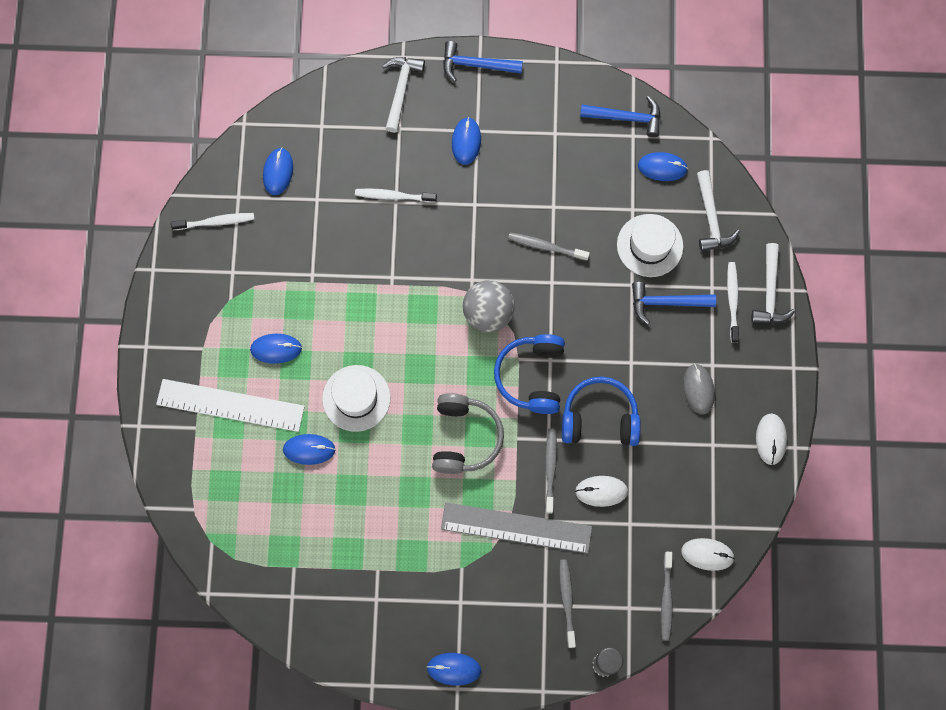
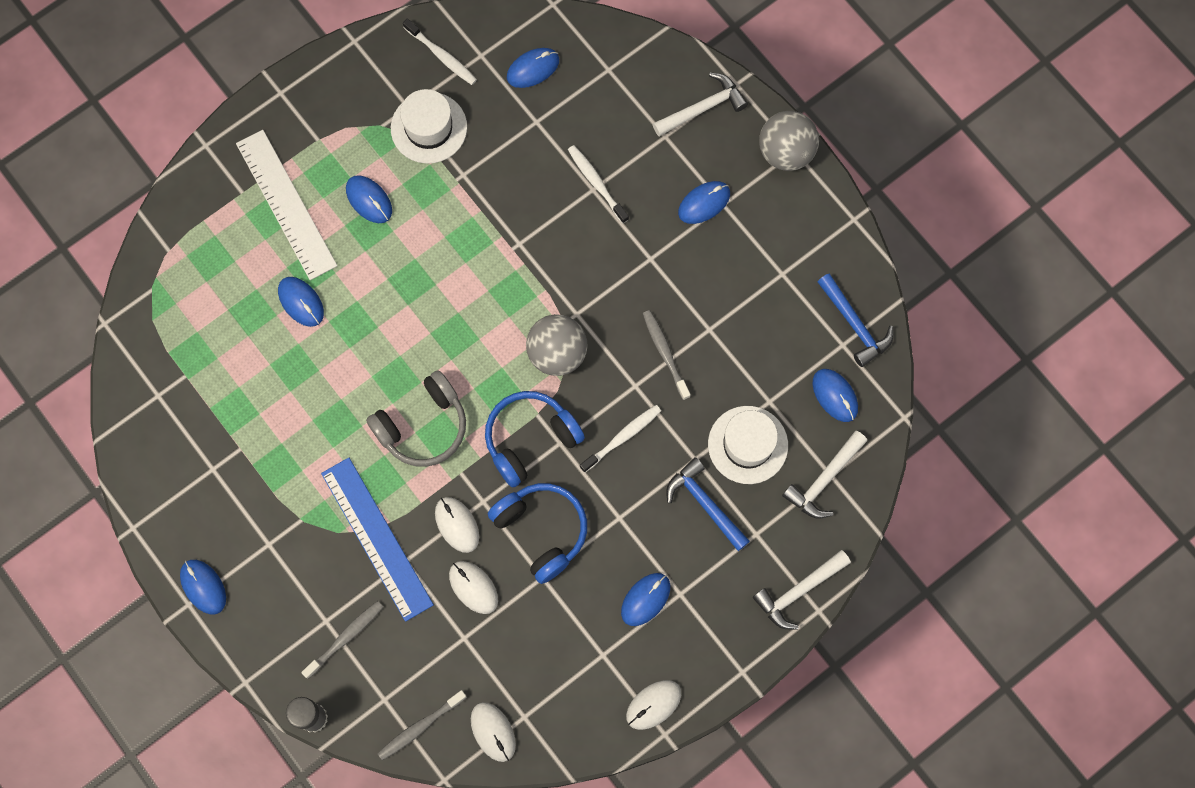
camera: 50 degrees right, 0 degrees up
white hat [322,365,390,432] -> white hat moved to [391,89,467,164]
grey ruler [441,503,592,553] -> blue ruler [321,458,434,622]
blue hammer [443,41,523,82] -> grey ball [759,111,819,171]
grey toothbrush [545,428,557,514] -> white mouse [435,497,479,553]
grey mouse [683,364,715,414] -> blue mouse [621,573,670,626]
white toothbrush [727,262,739,343] -> white toothbrush moved to [580,405,661,473]

